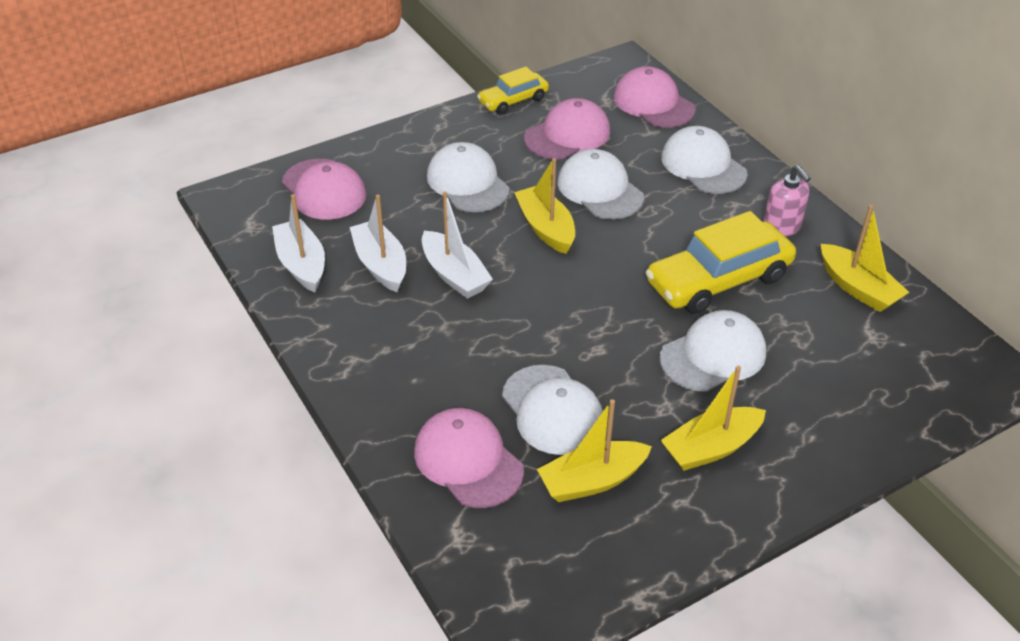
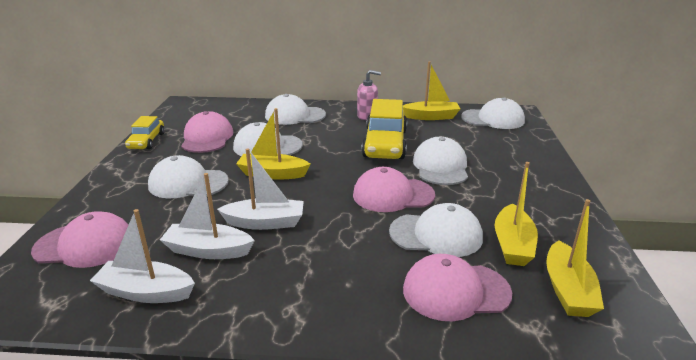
camera: 55 degrees left, 15 degrees down
pink cap [614,66,696,128] -> pink cap moved to [353,167,435,212]
yellow boat [661,366,766,471] -> yellow boat moved to [546,199,604,317]
none -> white cap [461,98,525,129]

